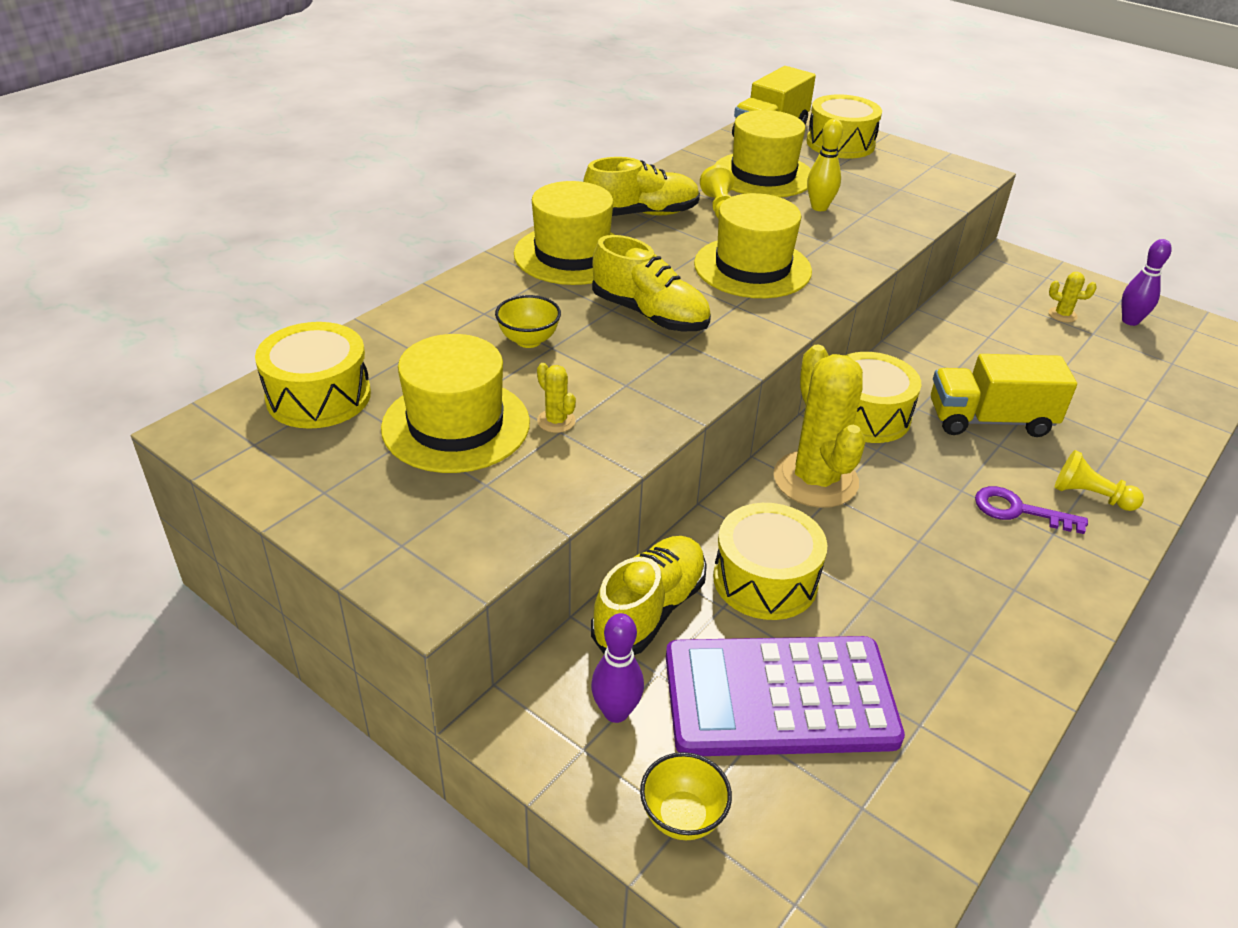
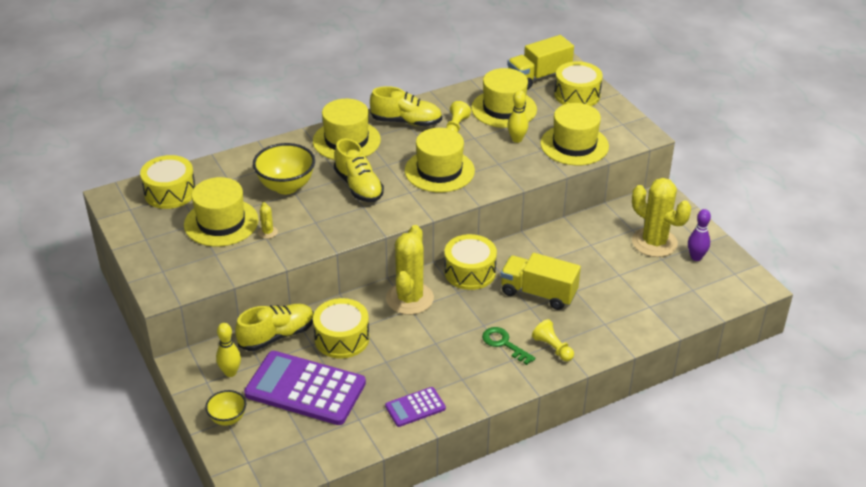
camera: 25 degrees right, 0 degrees up
yellow bowl [495,295,561,348] -> yellow bowl [253,143,315,194], size x1.76
purple bowling pin [591,613,644,723] -> yellow bowling pin [216,323,241,377]
purple key [975,486,1088,534] -> green key [482,327,535,365]
yellow cactus [1049,272,1097,322] -> yellow cactus [632,178,691,257], size x2.44
none -> purple calculator [385,387,446,427]
none -> yellow hat [540,103,609,166]

